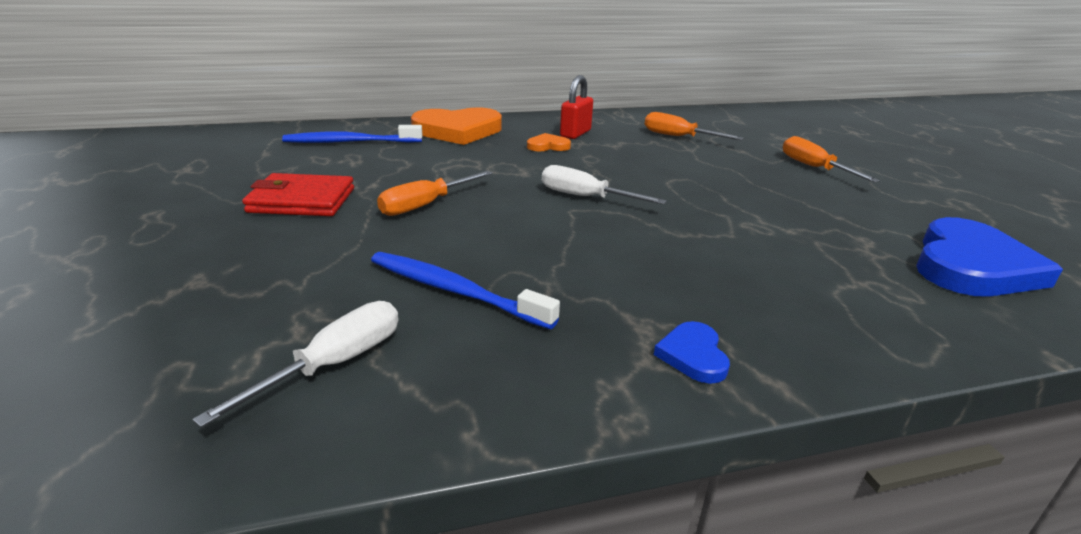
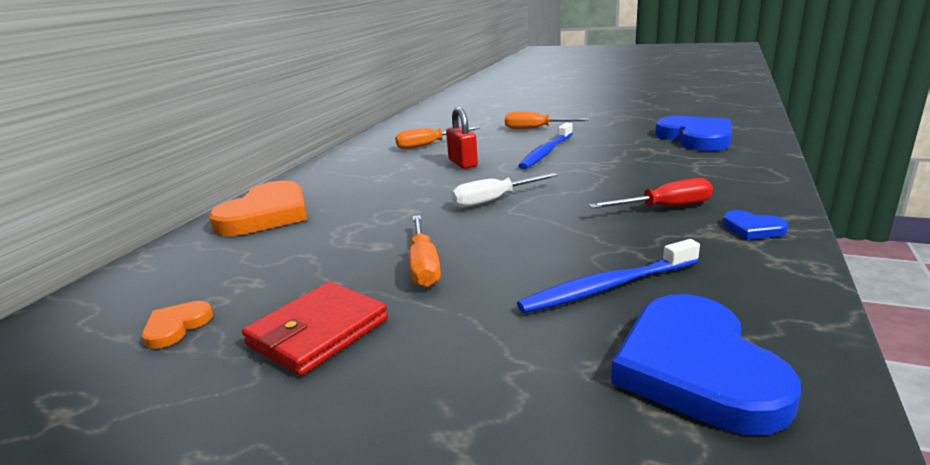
camera: 50 degrees left, 5 degrees down
white screwdriver [192,301,398,428] -> blue heart [611,294,801,435]
blue toothbrush [282,125,422,143] -> blue toothbrush moved to [518,123,573,169]
orange heart [527,133,571,151] -> orange heart moved to [142,301,213,349]
red padlock [560,75,593,139] -> red padlock moved to [446,107,478,169]
none -> red screwdriver [589,178,713,208]

